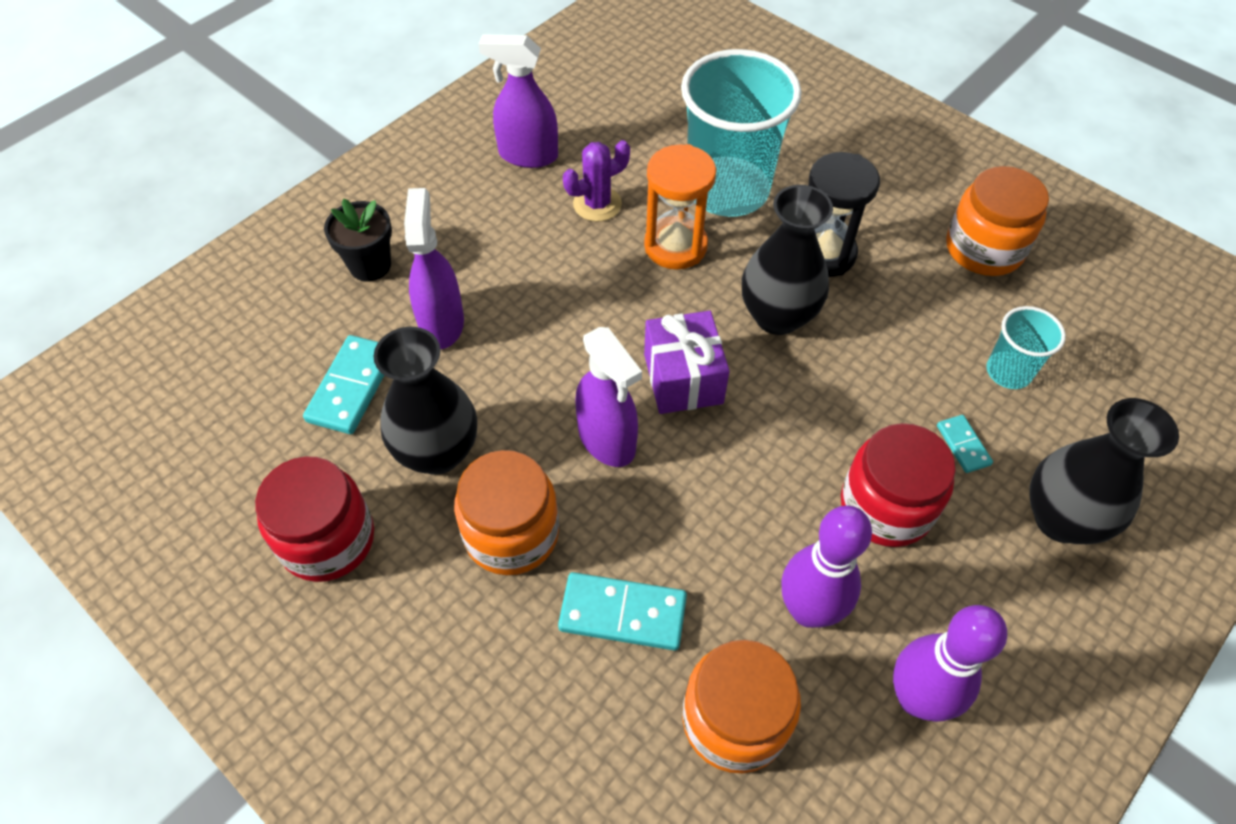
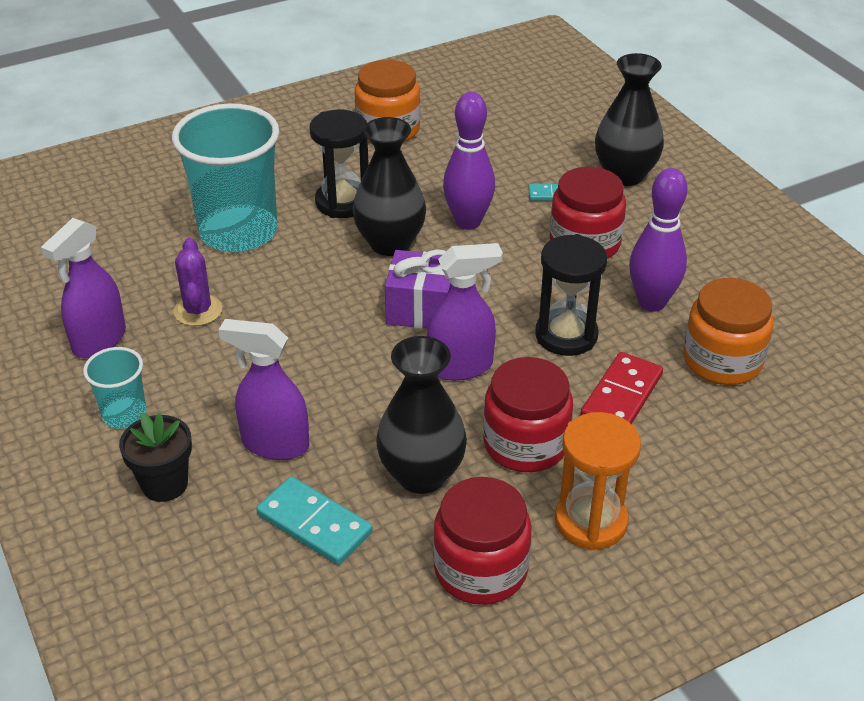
camera: 70 degrees left, 15 degrees down
orange jar [454,450,559,575] -> red jar [483,357,573,472]
turquoise domino [558,572,687,651] -> red domino [580,352,663,424]
orange hourglass [644,144,716,269] -> orange hourglass moved to [555,412,641,551]
purple bowling pin [893,605,1007,722] -> purple bowling pin moved to [443,92,495,230]
turquoise cup [986,306,1066,389] -> turquoise cup moved to [83,347,147,429]
none -> black hourglass [536,234,607,356]

